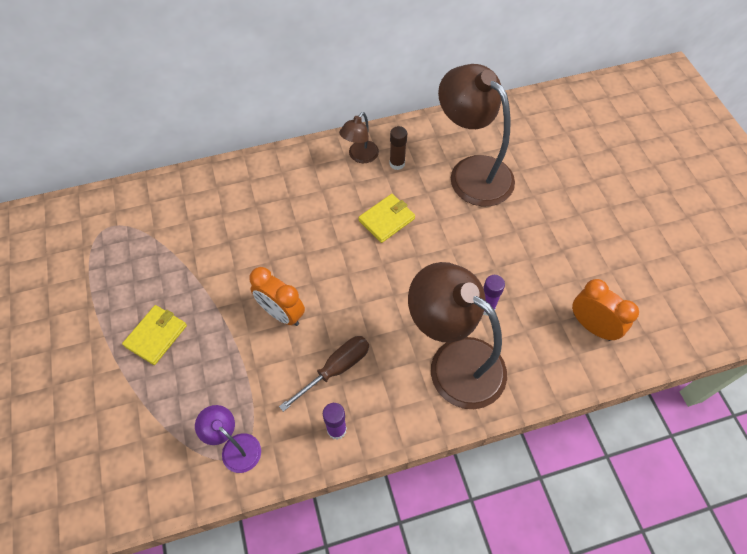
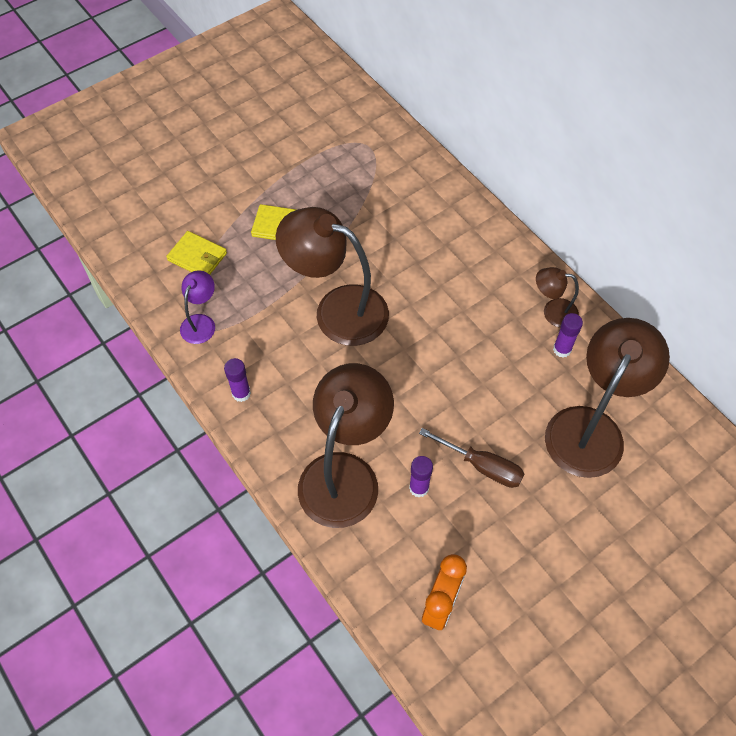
camera: 70 degrees right, 0 degrees up
orange clock [250,267,305,326] -> brown lamp [276,207,389,346]
brown screwdriver [279,336,369,412] -> brown screwdriver moved to [419,428,524,488]
yellow wallet [358,194,415,243] -> yellow wallet moved to [166,231,227,275]
brown glue stick [390,126,407,170] -> purple glue stick [553,313,583,358]

